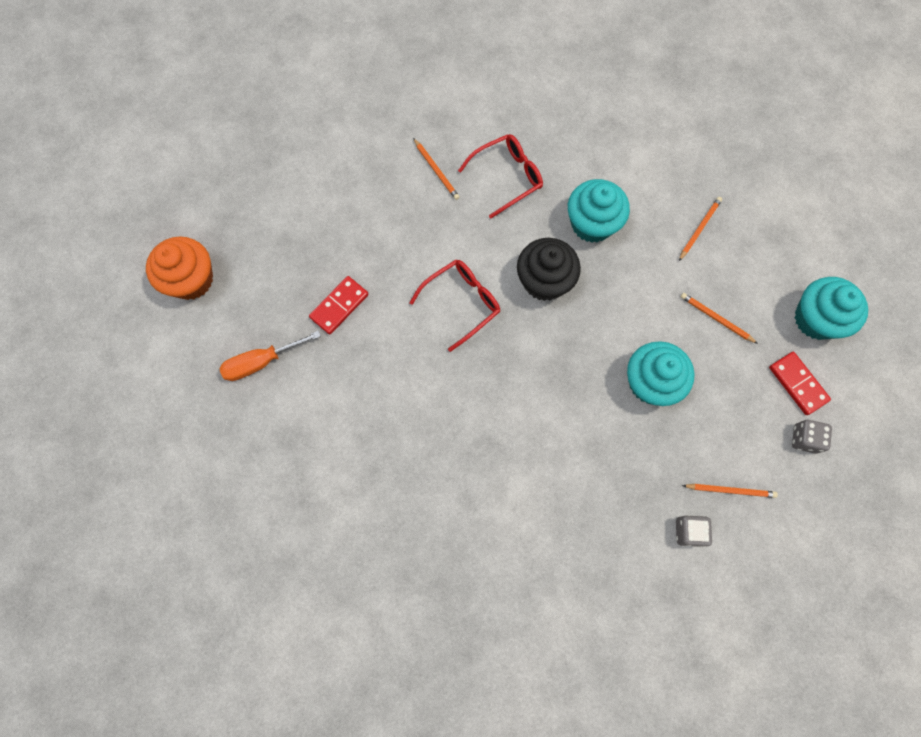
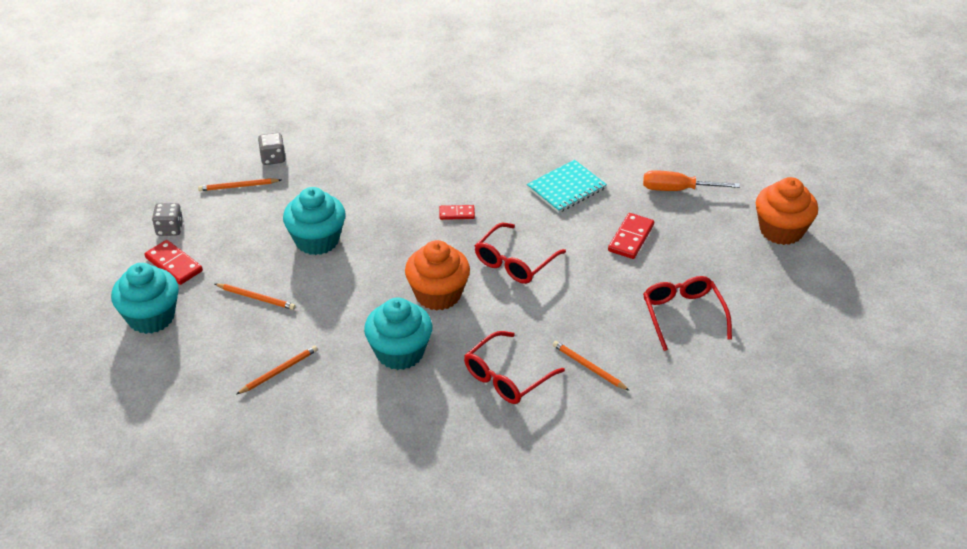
camera: 165 degrees right, 30 degrees down
orange screwdriver [220,331,321,381] -> orange screwdriver turned 135 degrees counterclockwise [643,170,740,191]
black cupcake [517,238,581,301] -> orange cupcake [405,240,470,311]
orange pencil [679,197,722,261] -> orange pencil turned 150 degrees counterclockwise [236,346,318,395]
none -> red domino [439,205,475,220]
none -> turquoise notebook [527,160,607,213]
none -> red glasses [643,276,732,351]

